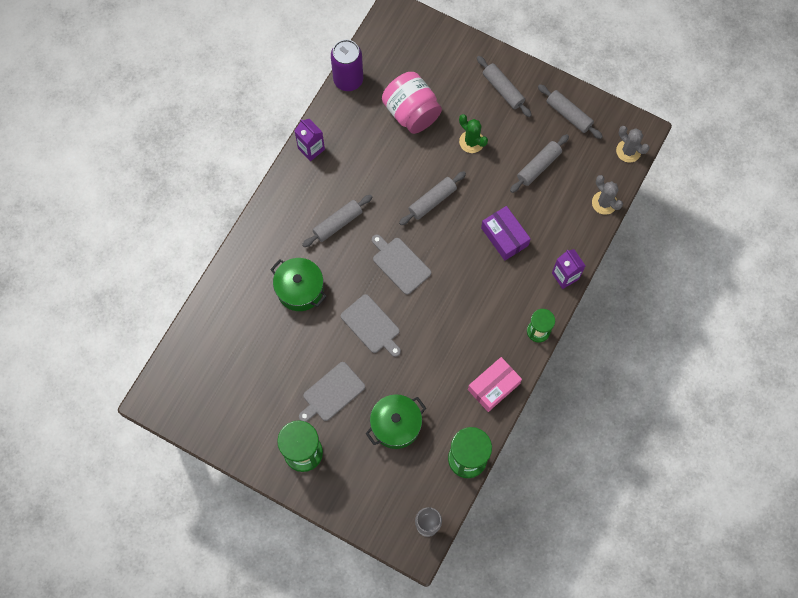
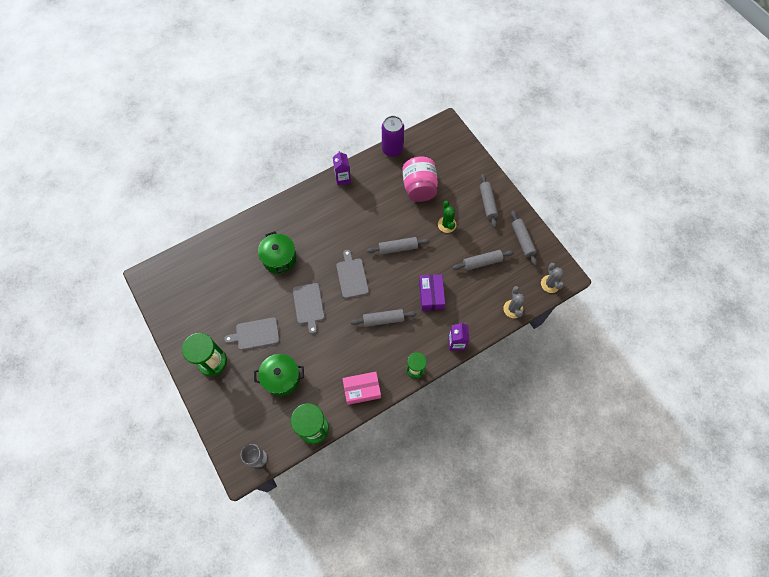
camera: 30 degrees right, 5 degrees down
grey rolling pin [302,195,372,247] -> grey rolling pin moved to [350,309,417,327]

